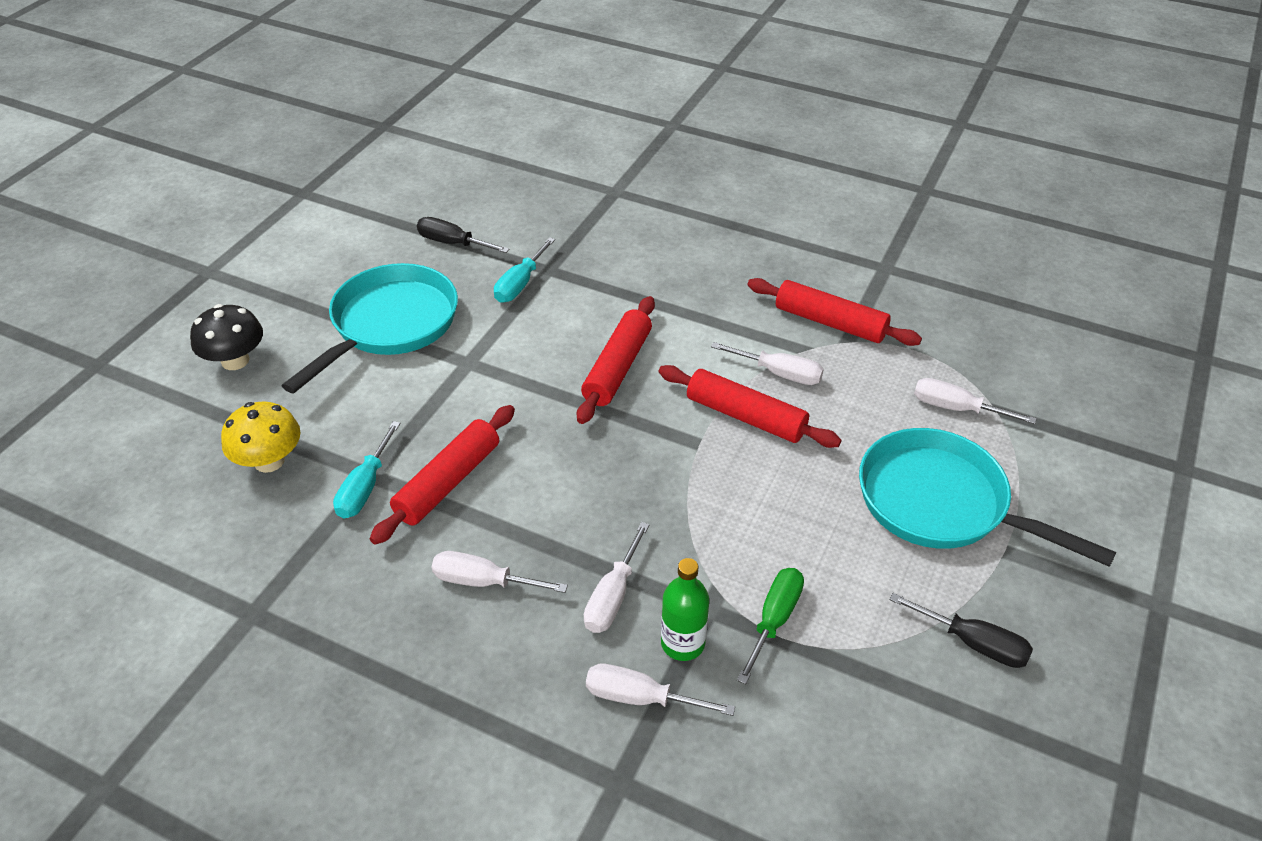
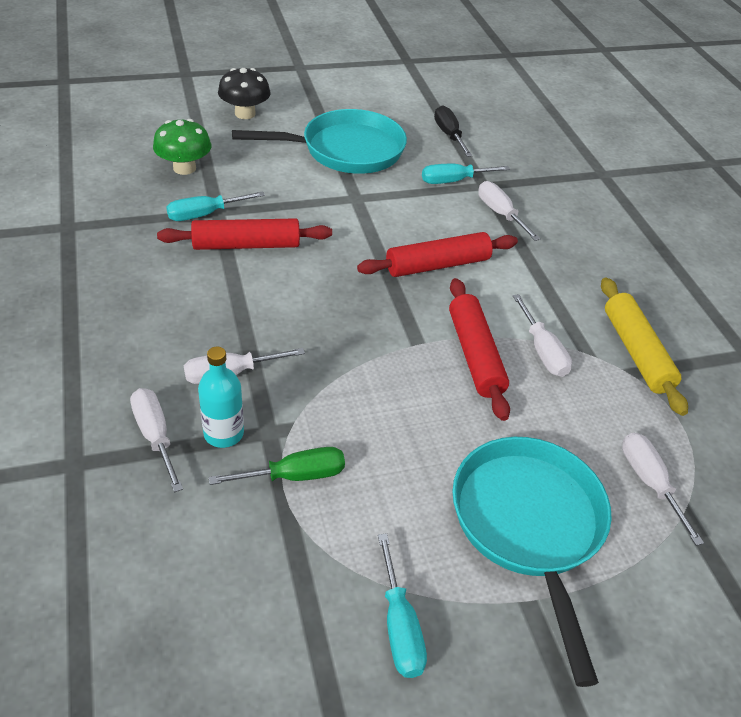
camera: 45 degrees right, 0 degrees up
yellow mushroom [221,402,301,473] -> green mushroom [153,119,211,175]
white screwdriver [432,551,568,593] -> white screwdriver moved to [478,181,541,241]
green bottle [661,558,709,661] -> turquoise bottle [198,347,244,448]
red rolling pin [748,278,922,346] -> yellow rolling pin [601,277,688,416]
black screwdriver [889,593,1033,668] -> turquoise screwdriver [378,533,427,678]

